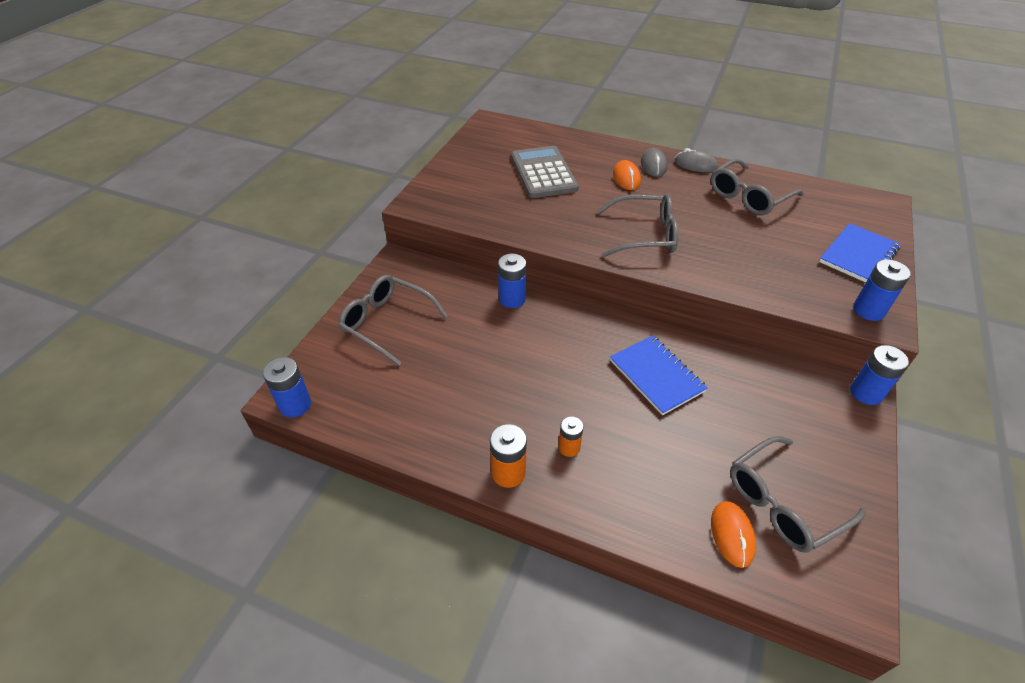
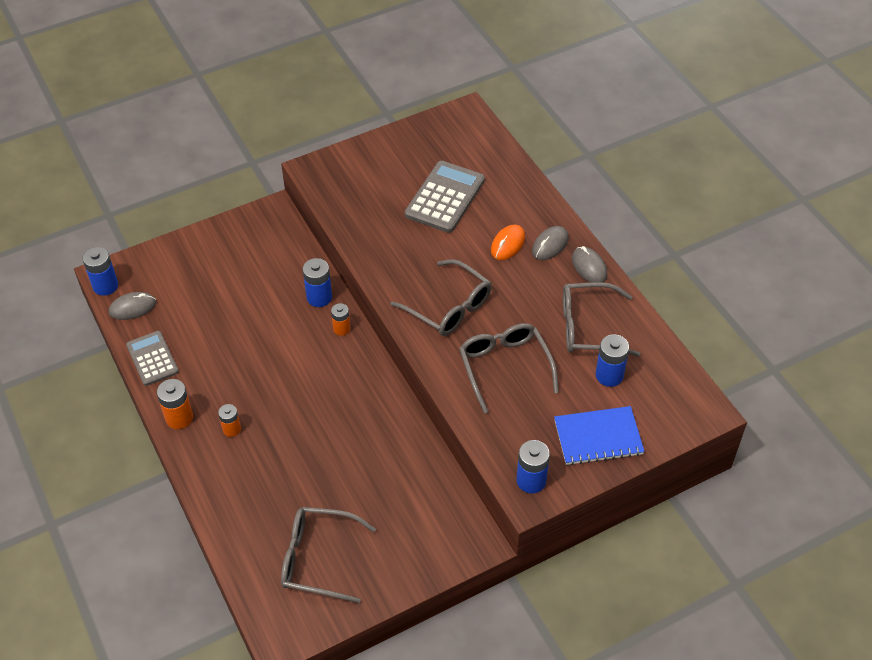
camera: 40 degrees right, 5 degrees up
grey glasses [338,275,448,366] -> grey glasses moved to [459,323,559,414]
blue notebook [610,336,708,415] -> none
orange mouse [711,501,756,568] -> none
blue battery [850,345,909,405] -> blue battery moved to [596,334,629,387]
none -> grey mouse [109,292,156,320]
none -> grey calculator [126,331,179,386]
none -> orange battery [331,303,350,336]

